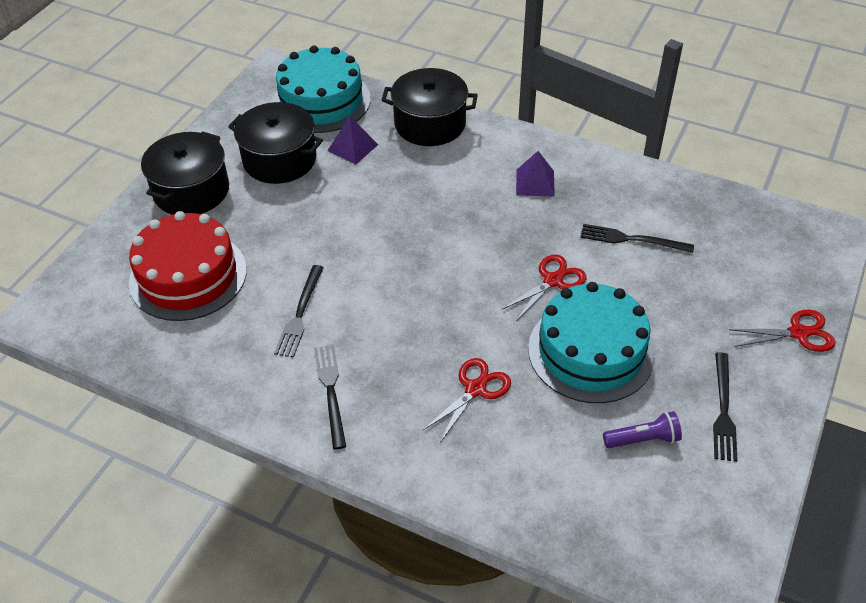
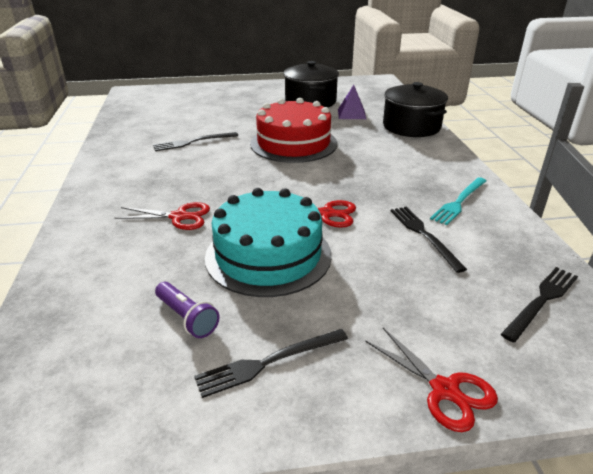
camera: 55 degrees right, 15 degrees down
red cake [129,211,247,321] -> red cake moved to [250,98,337,163]
black pot [141,131,229,215] -> none
turquoise cake [272,45,371,133] -> none
black fork [314,345,346,450] -> black fork moved to [501,267,578,343]
purple pyramid [516,151,555,197] -> none
none -> turquoise fork [430,177,487,225]

